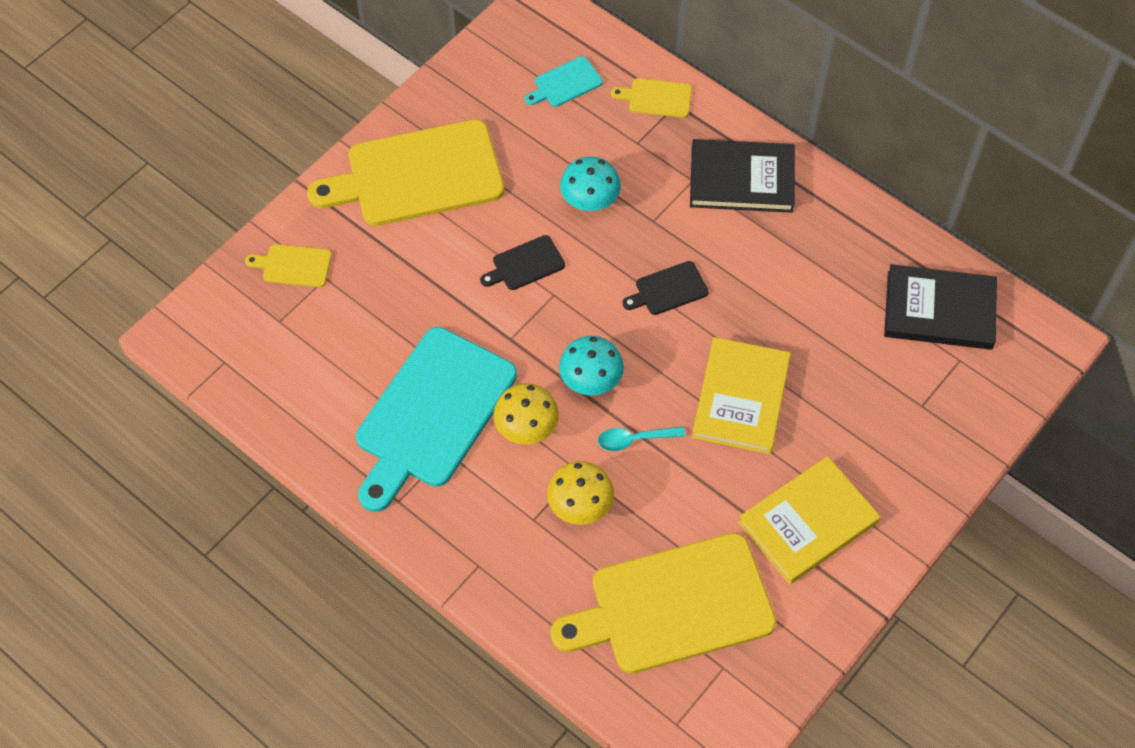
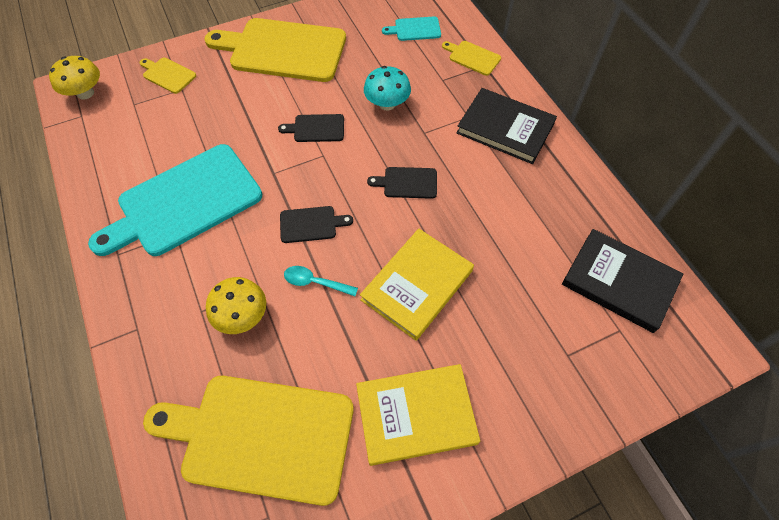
camera: 25 degrees right, 0 degrees up
yellow mushroom [494,383,559,445] -> yellow mushroom moved to [49,56,100,99]
turquoise mushroom [559,336,624,396] -> black cutting board [280,206,353,243]

